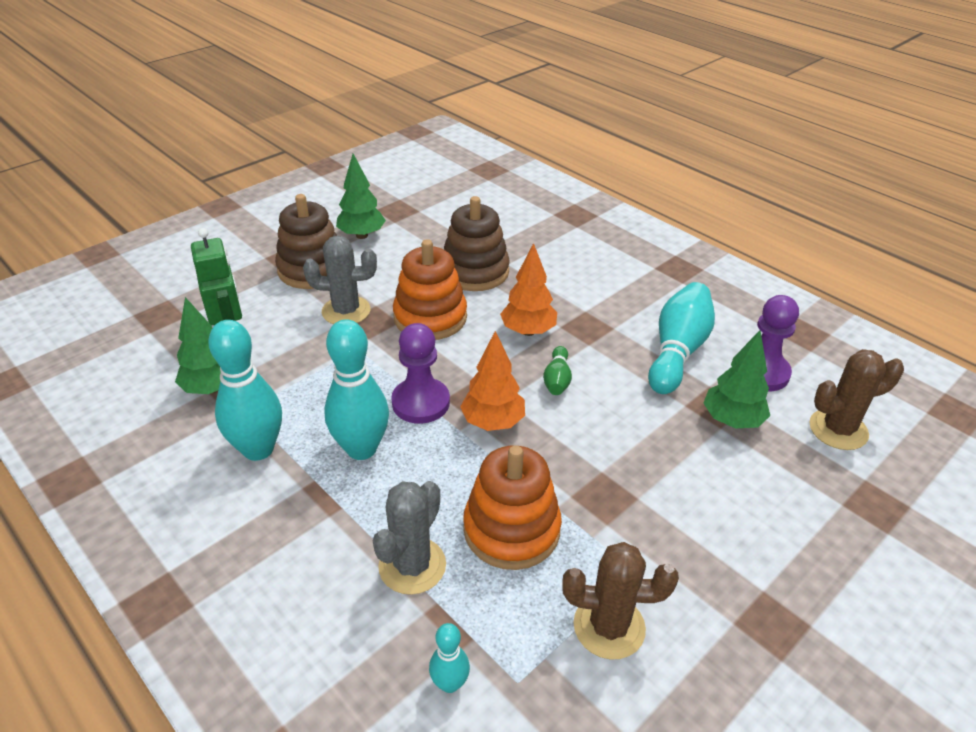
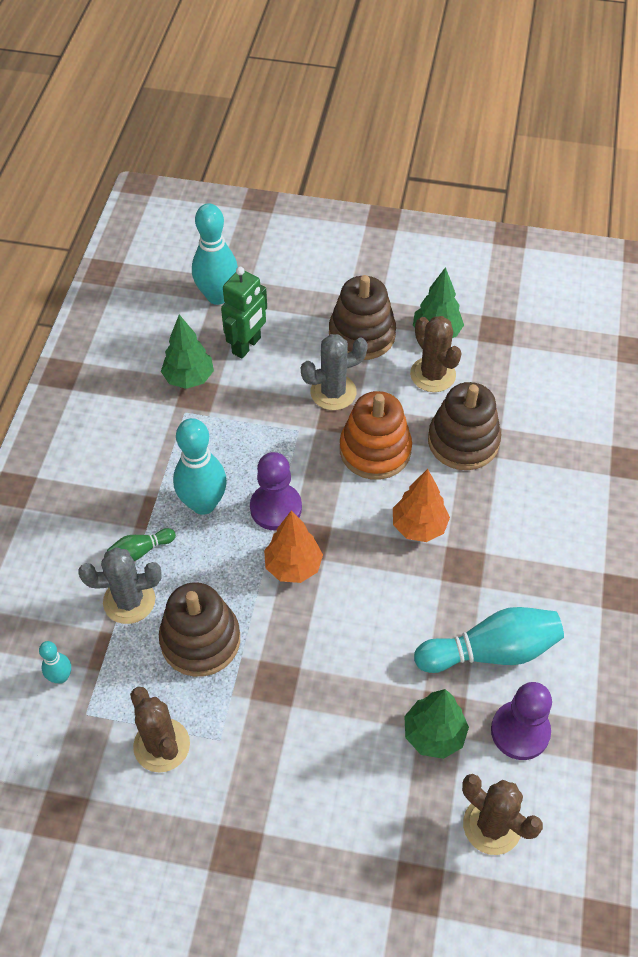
camera: 55 degrees right, 15 degrees up
turquoise bowling pin [208,320,282,461] -> turquoise bowling pin moved to [192,203,238,305]
grey cactus [303,236,377,324] -> grey cactus turned 75 degrees counterclockwise [301,334,368,410]
orange stacking toy [463,445,562,570] -> brown stacking toy [159,582,240,677]
green bowling pin [543,346,572,395] -> green bowling pin moved to [107,528,176,561]
none -> brown cactus [410,316,462,392]

